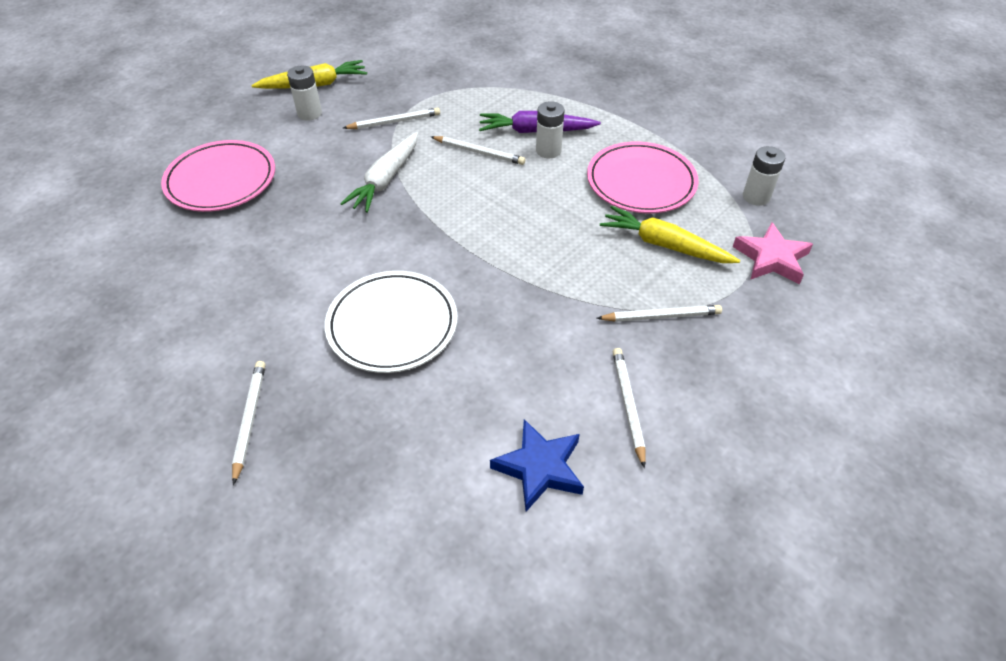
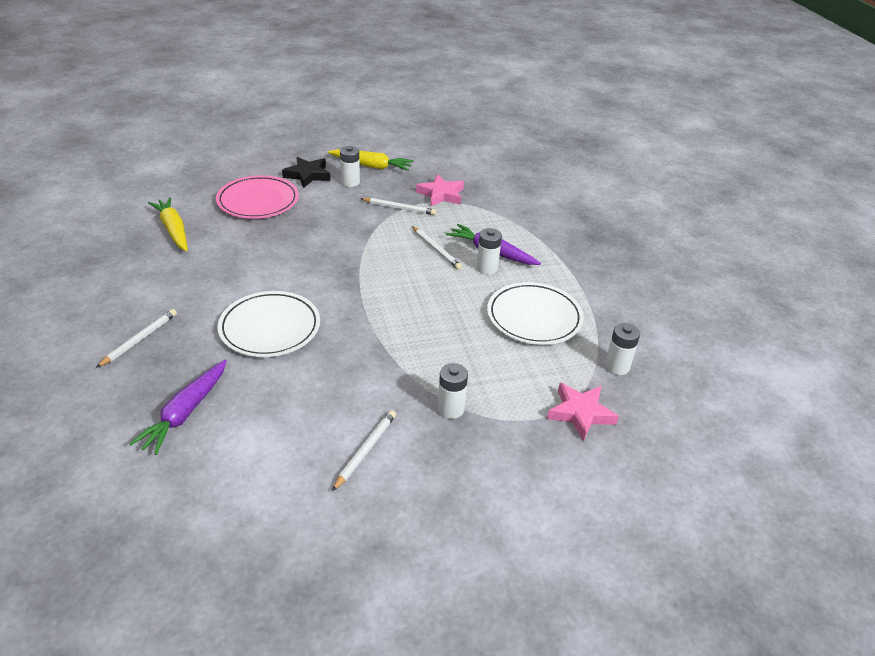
camera: 30 degrees right, 10 degrees down
white carrot [340,132,418,213] -> none
blue star [490,419,584,512] -> none
pink plate [587,142,699,213] -> white plate [487,282,584,345]
white pencil [596,305,722,322] -> white battery [438,363,468,419]
yellow carrot [600,206,740,263] -> yellow carrot moved to [148,197,188,252]
none -> purple carrot [129,360,227,455]
none -> black star [282,157,331,188]
none -> pink star [416,174,464,206]

